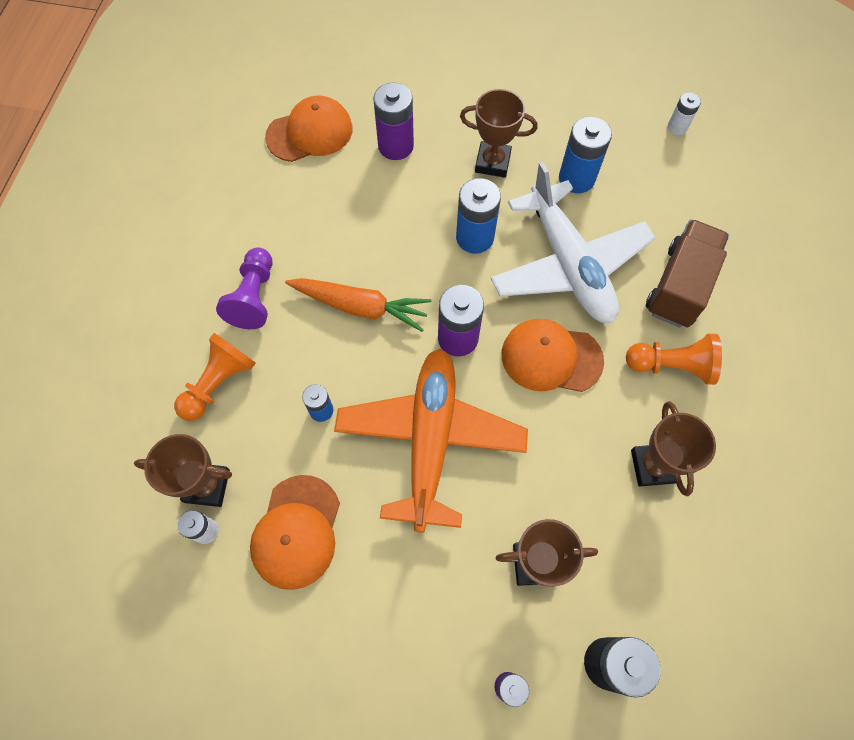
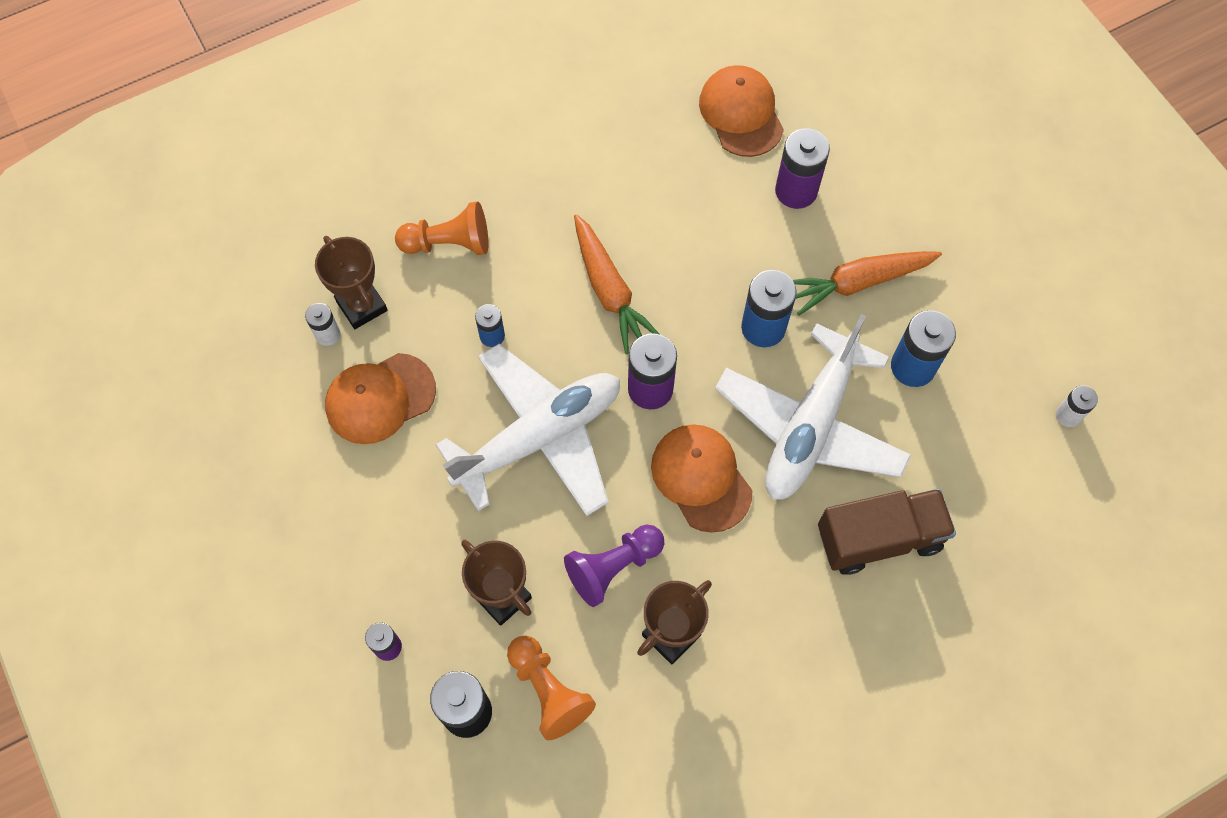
camera: 50 degrees right, 0 degrees up
purple pawn [216,247,272,329] -> purple pawn moved to [564,525,664,607]
orange cap [265,96,353,162] -> orange cap turned 135 degrees counterclockwise [699,65,784,157]
orange plane [334,348,528,532] -> white plane [435,344,620,516]
brown trophy [460,89,538,177] -> orange carrot [793,251,942,316]
orange pawn [626,334,722,385] -> orange pawn moved to [507,635,596,740]

